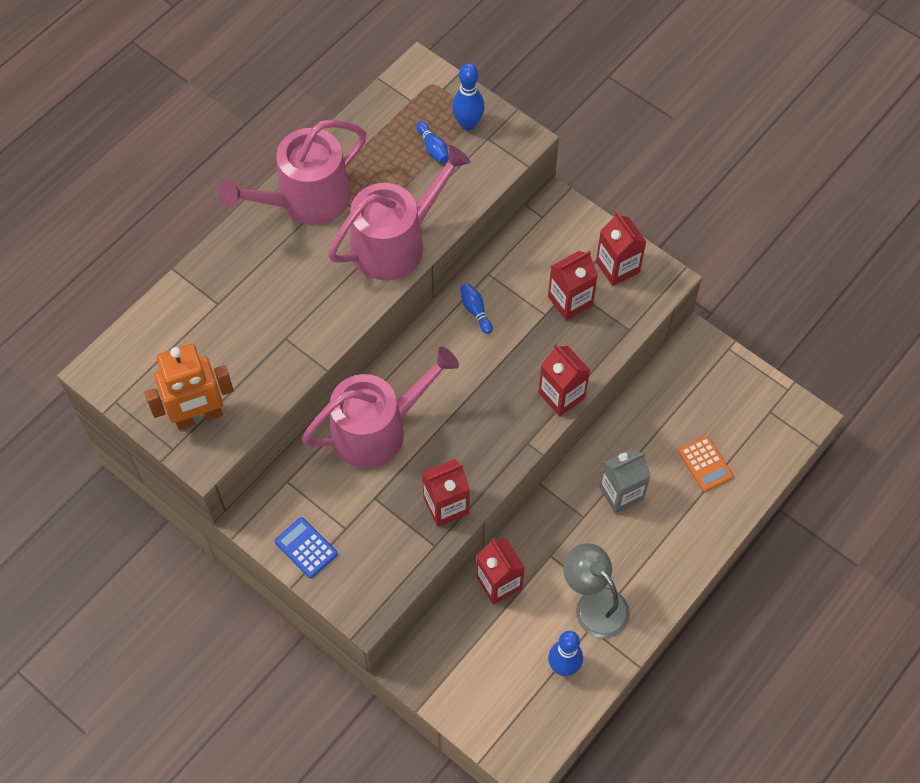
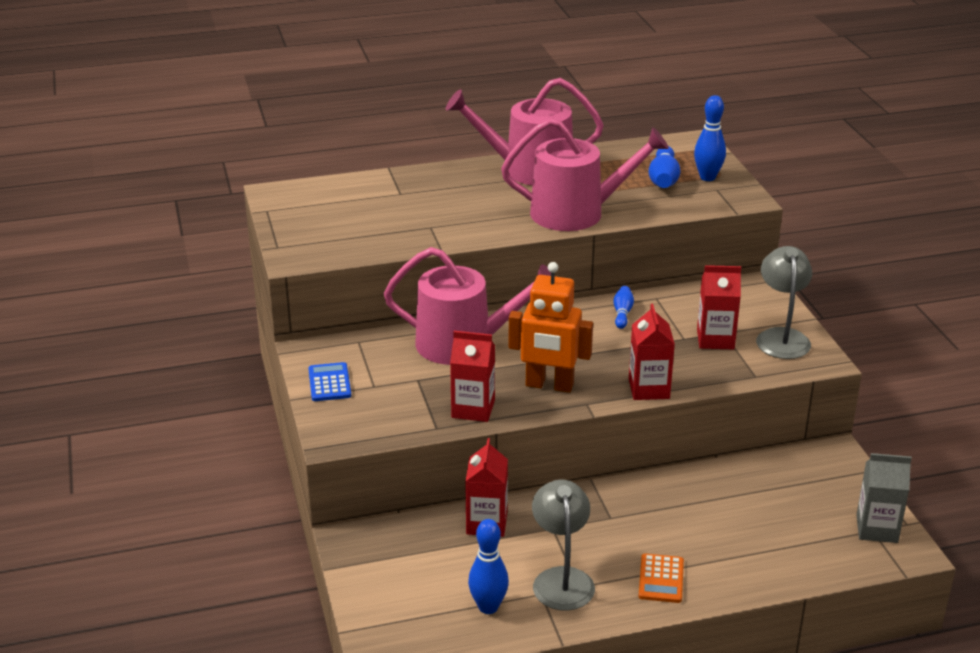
camera: 35 degrees right, 30 degrees down
orange robot [145,344,234,430] -> orange robot moved to [508,262,593,393]
blue bowling pin [416,121,449,163] -> blue bowling pin [649,146,681,188], size x1.62
red carton [596,211,647,286] -> grey lamp [756,246,812,359]
grey carton [599,448,651,513] -> grey carton moved to [856,453,912,543]
orange calculator [678,436,733,492] -> orange calculator moved to [638,554,684,603]

